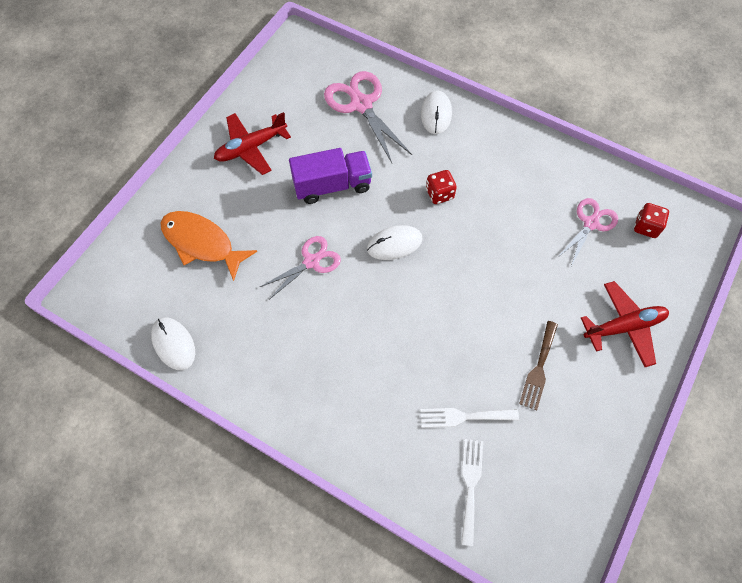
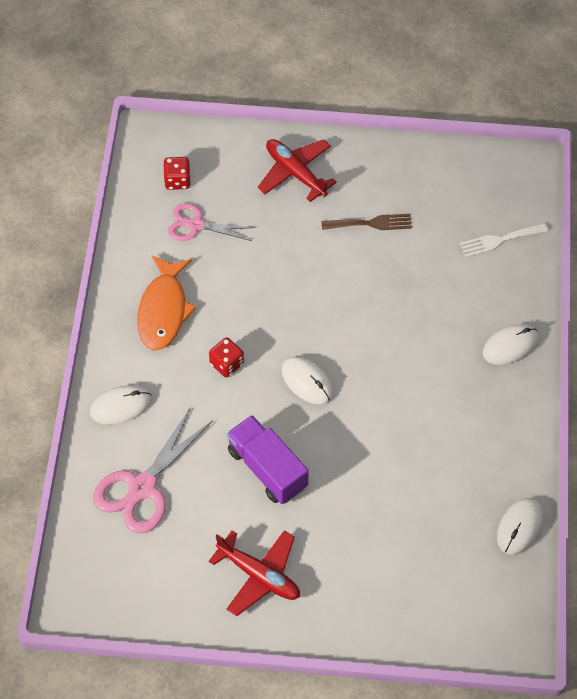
camera: 115 degrees left, 5 degrees down
orange fish [160,211,257,281] -> orange fish moved to [137,255,196,350]
pink scissors [260,236,341,300] -> none
white fork [420,408,519,428] -> none
none -> white mouse [483,324,539,365]

